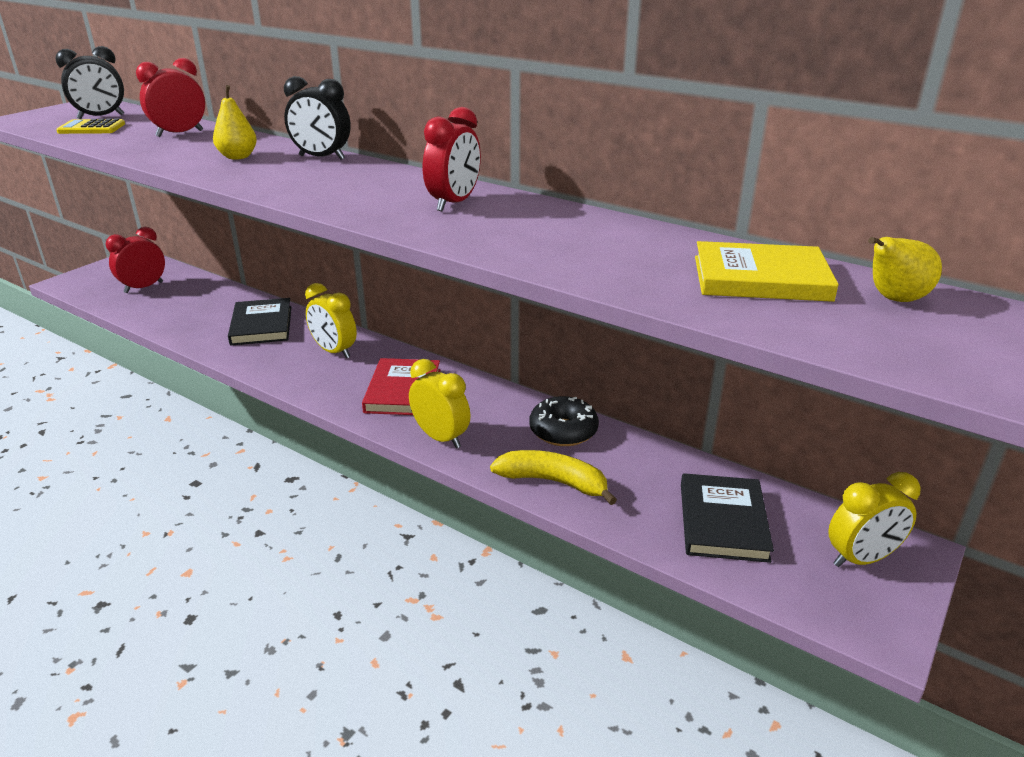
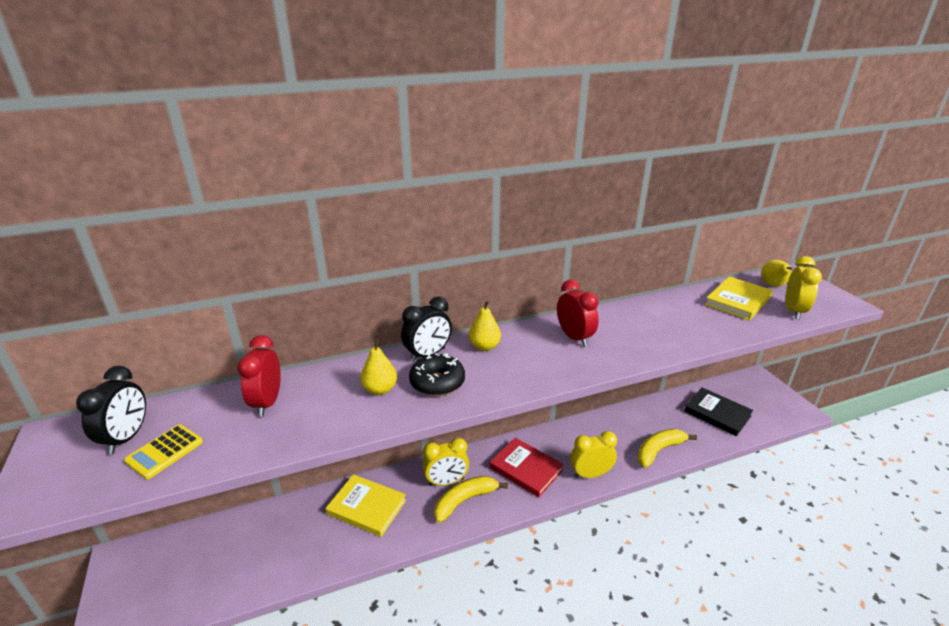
camera: 55 degrees left, 0 degrees up
red clock [106,227,165,293] -> none
black book [228,298,292,346] -> yellow book [326,474,406,537]
black donut [530,396,599,446] -> black donut moved to [409,353,465,396]
yellow clock [828,472,921,567] -> yellow clock moved to [786,256,822,319]
none -> yellow banana [434,476,508,523]
none -> yellow pear [469,300,501,351]

